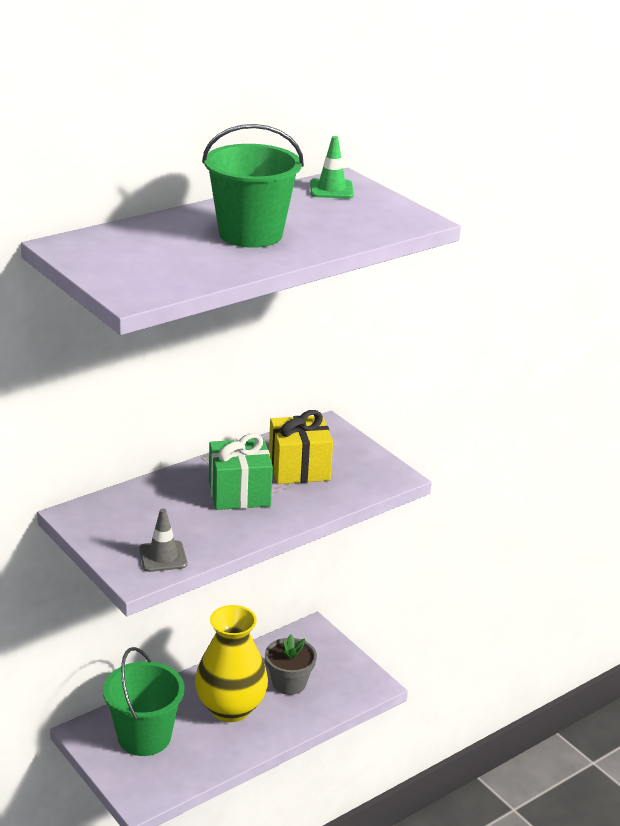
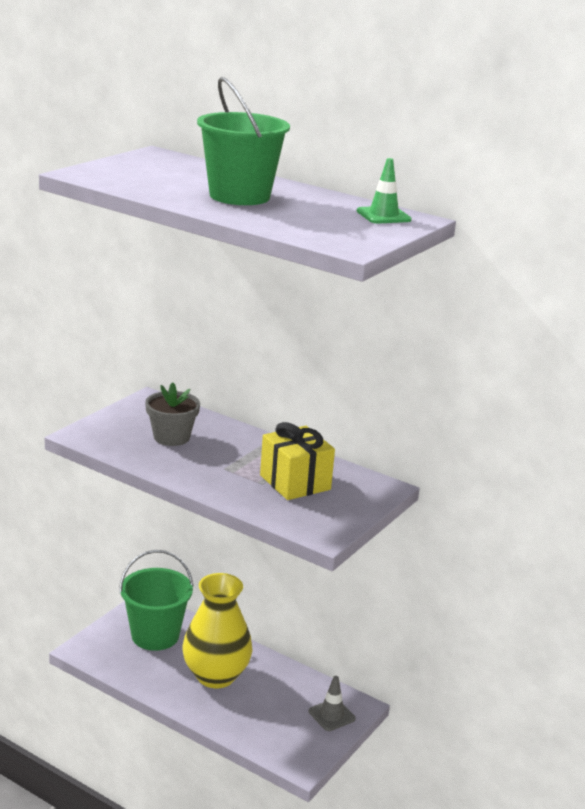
camera: 70 degrees right, 5 degrees down
grey traffic cone [139,508,187,572] -> grey traffic cone moved to [309,676,356,731]
green gift [209,433,273,510] -> none
grey flower pot [265,634,317,695] -> grey flower pot moved to [145,382,200,446]

